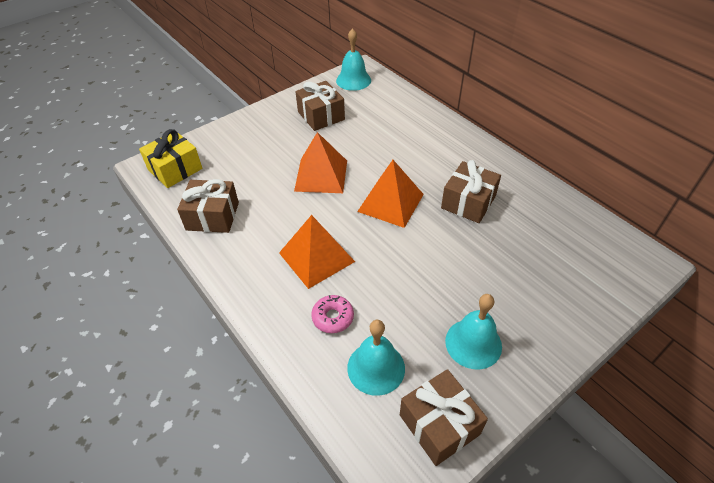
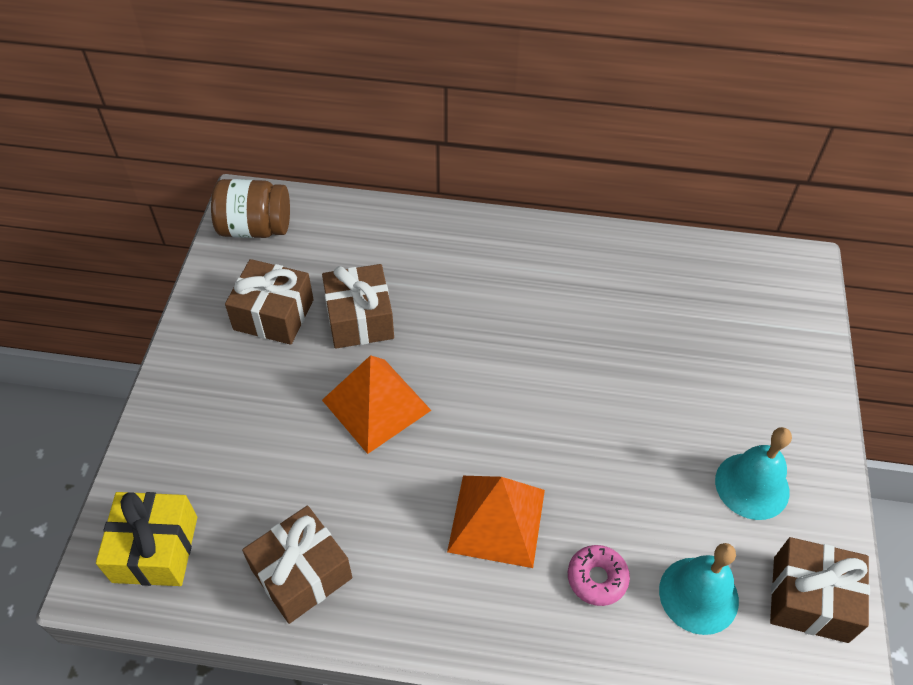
camera: 45 degrees left, 5 degrees up
turquoise bell [336,28,371,91] -> brown jar [211,179,290,238]
orange pyramid [357,160,424,228] -> none
brown gift [441,160,501,223] -> brown gift moved to [322,264,394,349]

